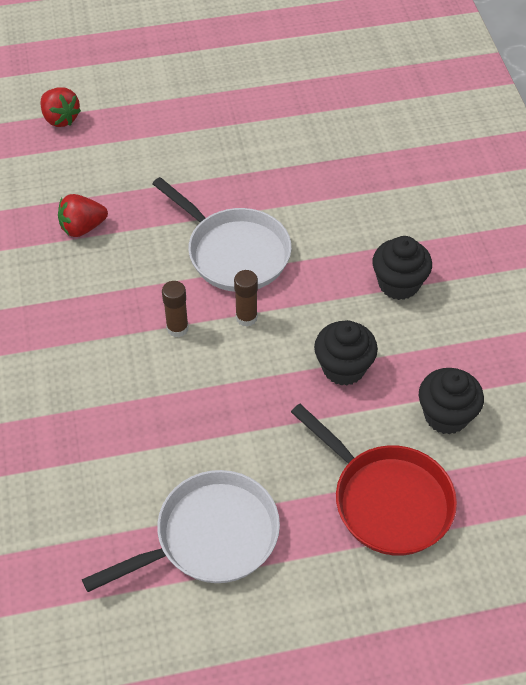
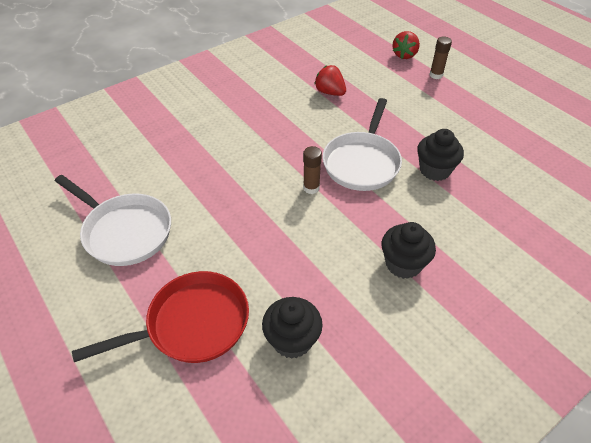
camera: 65 degrees right, 5 degrees down
brown glue stick [162,281,189,337] -> brown glue stick moved to [429,37,452,79]
red pan [291,404,457,556] -> red pan turned 135 degrees counterclockwise [72,271,249,363]
black cupcake [314,320,378,386] -> black cupcake moved to [417,129,464,181]

